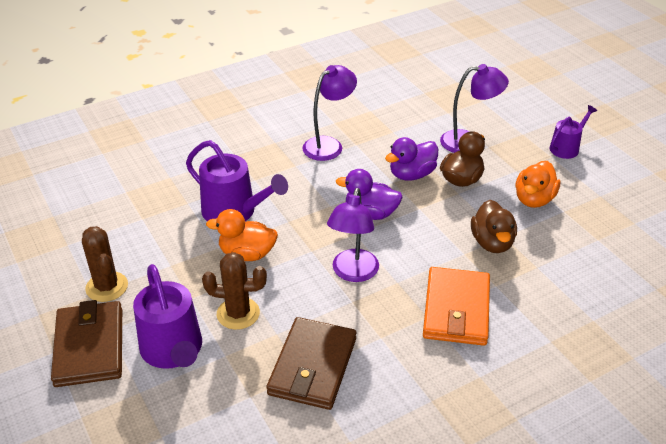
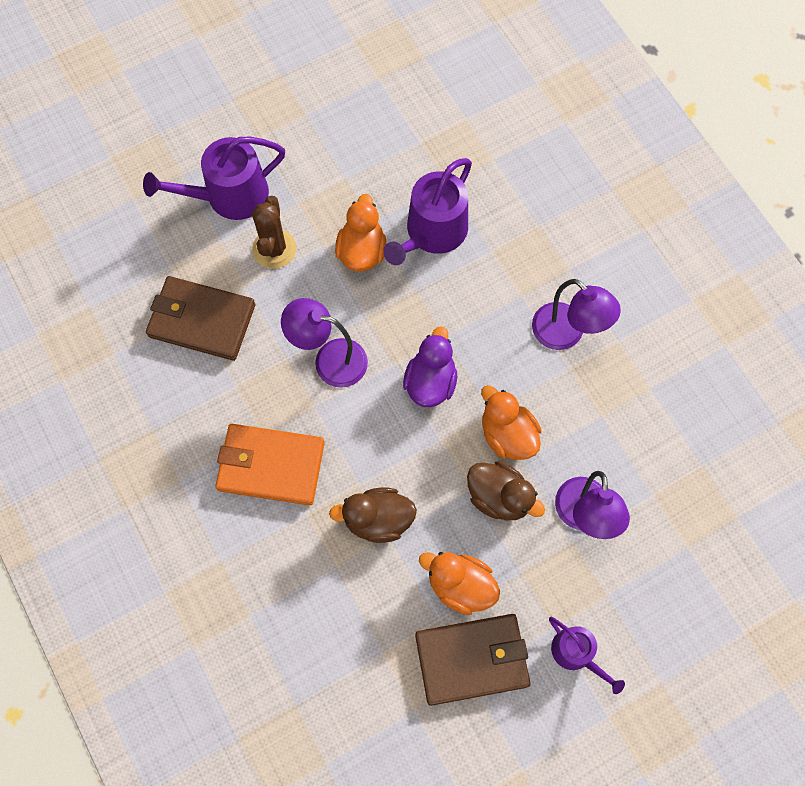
camera: 90 degrees right, 30 degrees up
brown wallet [51,300,122,387] -> brown wallet moved to [415,614,530,706]
brown cactus [82,226,128,302] -> none
purple duck [385,137,438,180] -> orange duck [481,385,542,460]

